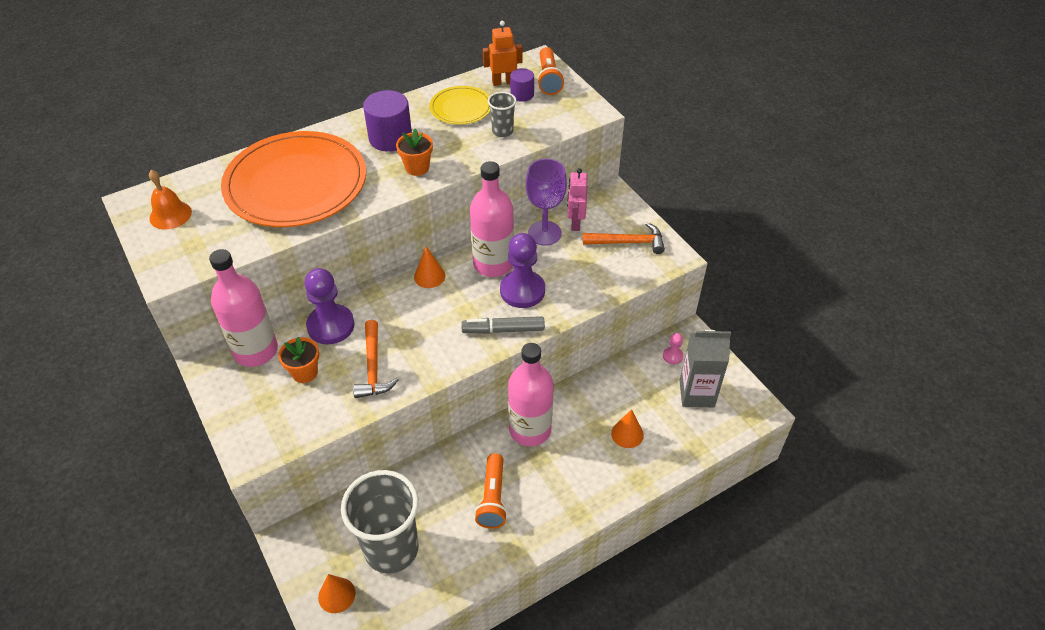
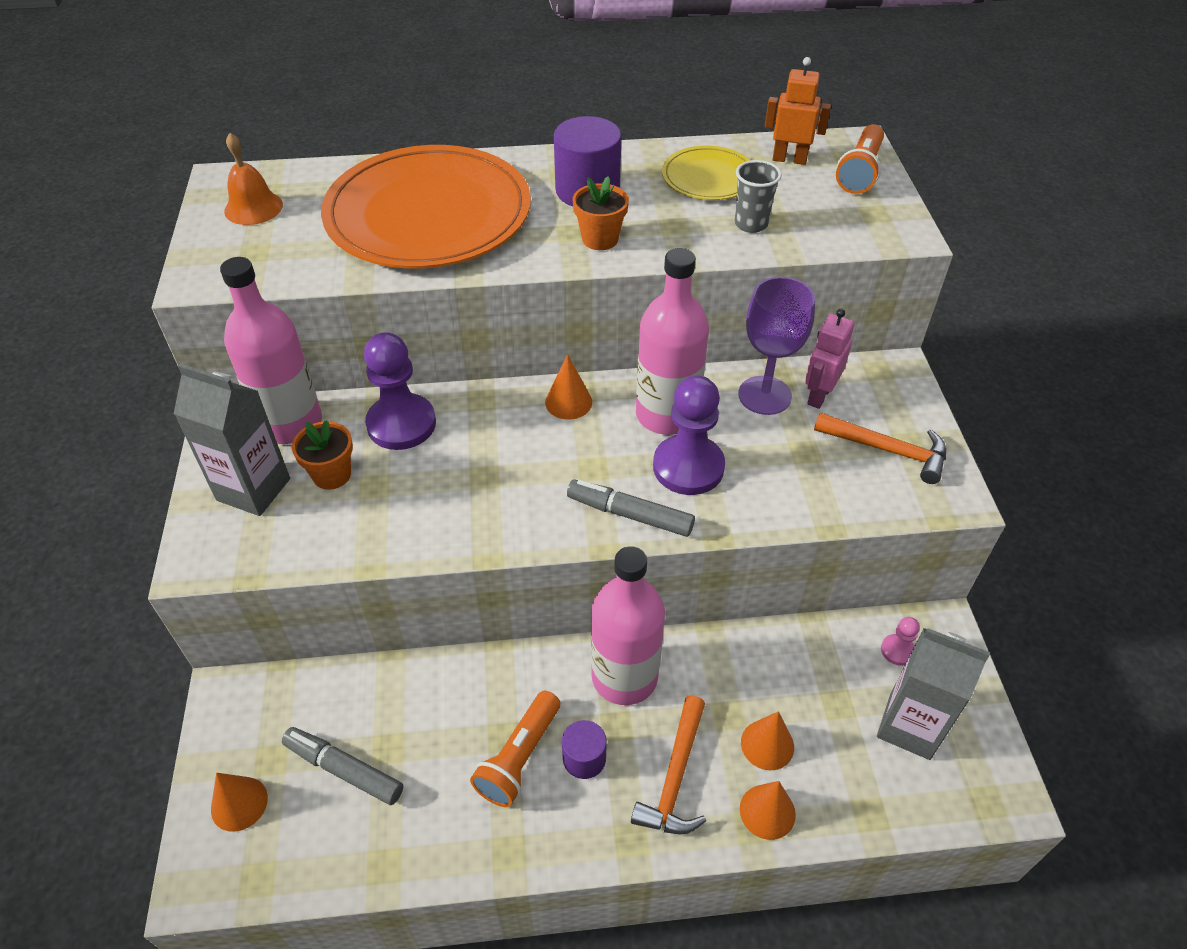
camera: 25 degrees right, 0 degrees up
grey cup [341,470,419,574] -> grey marker [282,727,403,805]
orange hammer [353,320,398,398] -> orange hammer moved to [631,695,706,834]
purple cylinder [510,68,534,102] -> purple cylinder moved to [562,720,607,779]
none -> grey carton [174,364,290,516]
none -> orange cone [740,781,796,840]

